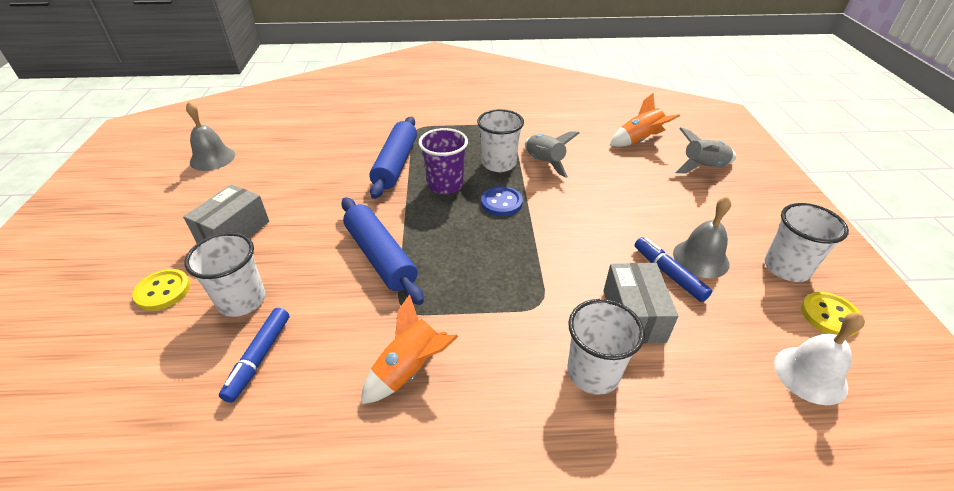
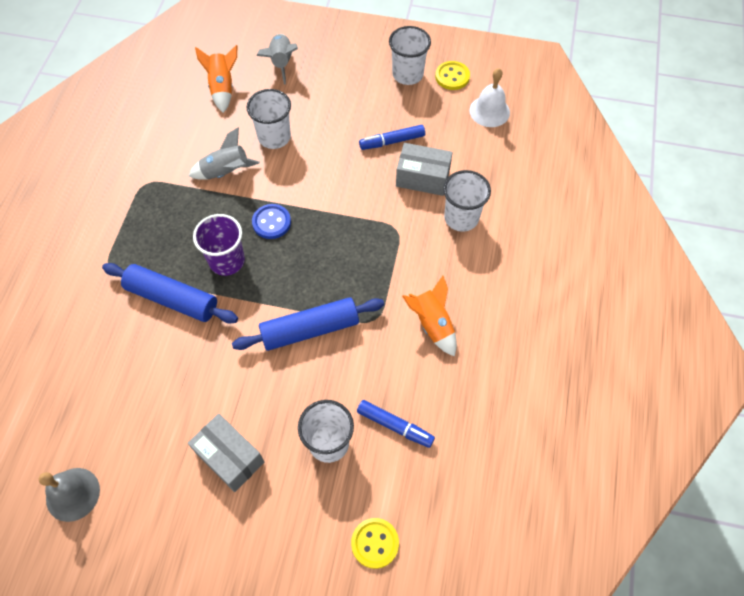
camera: 75 degrees left, 20 degrees up
yellow button [133,269,190,311] -> yellow button moved to [351,518,399,569]
white cup [477,109,524,172] -> white cup moved to [247,89,291,149]
grey bell [673,196,731,278] -> none

